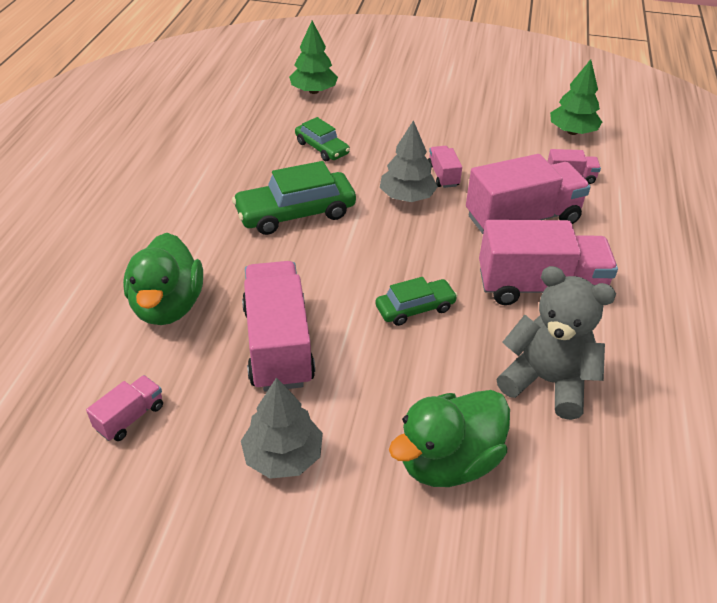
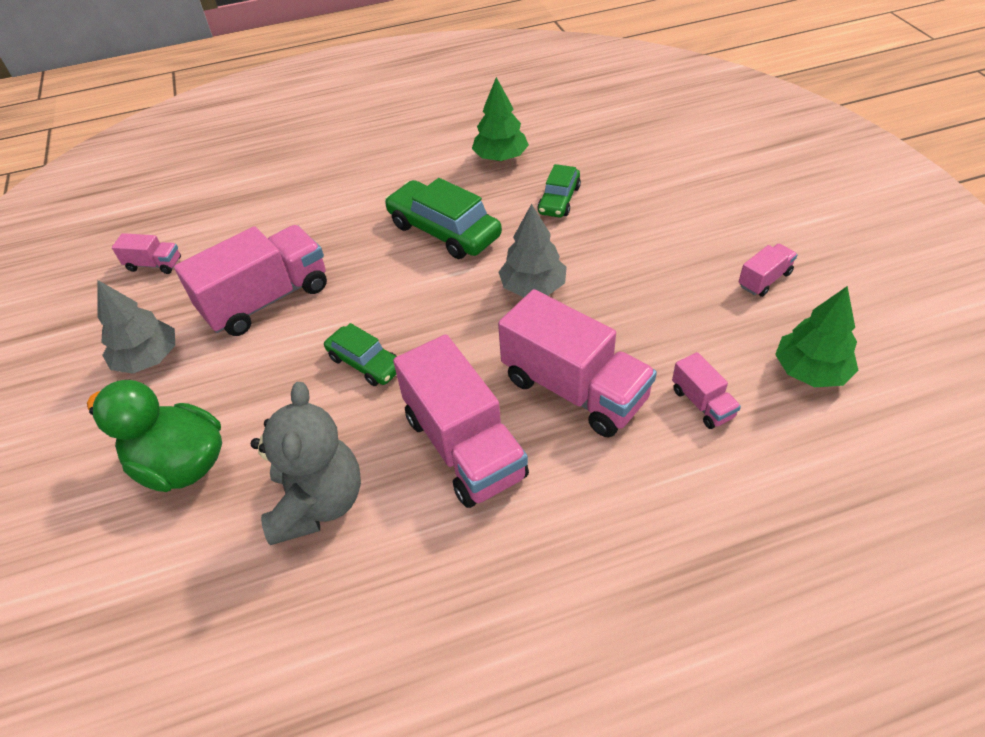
camera: 65 degrees right, 5 degrees up
green duck [123,233,203,325] -> none
green tree [289,20,338,94] -> green tree moved to [472,77,529,161]
pink truck [428,146,462,188] -> pink truck moved to [738,244,798,297]

